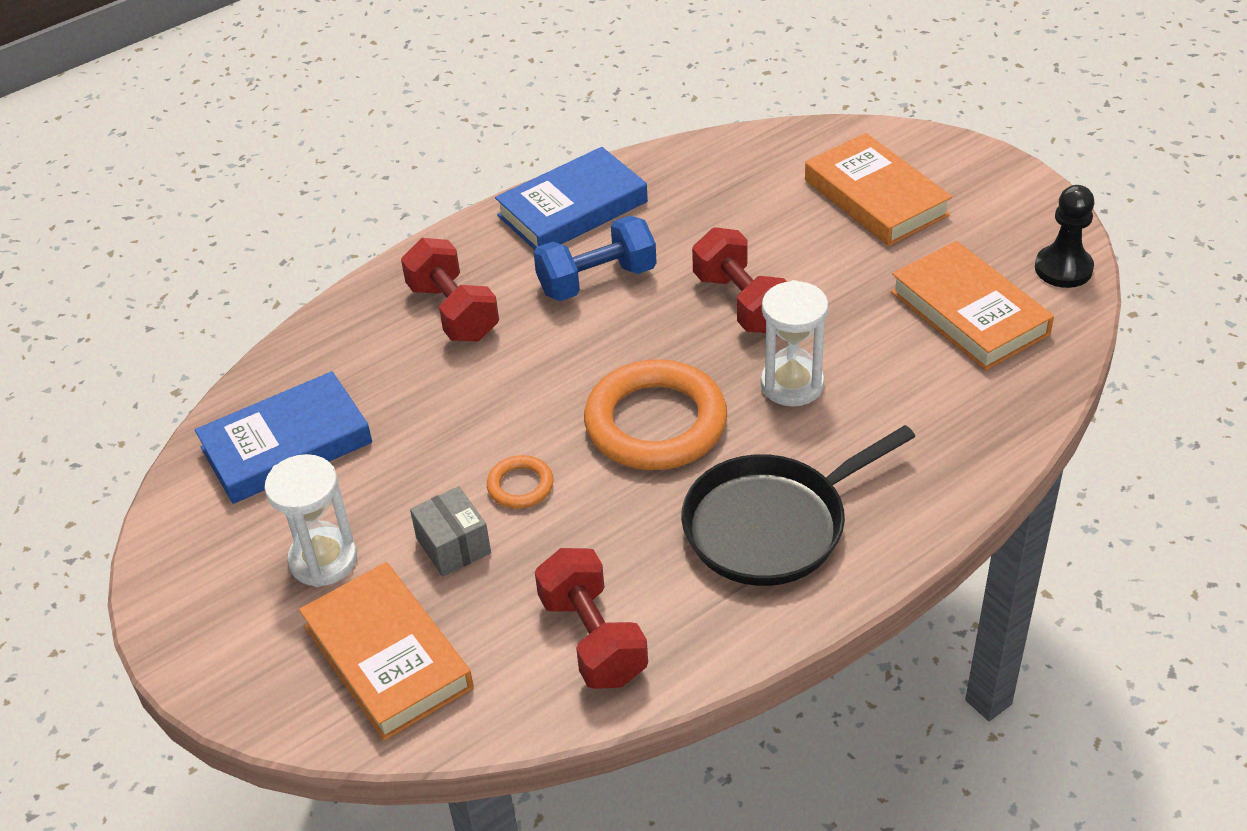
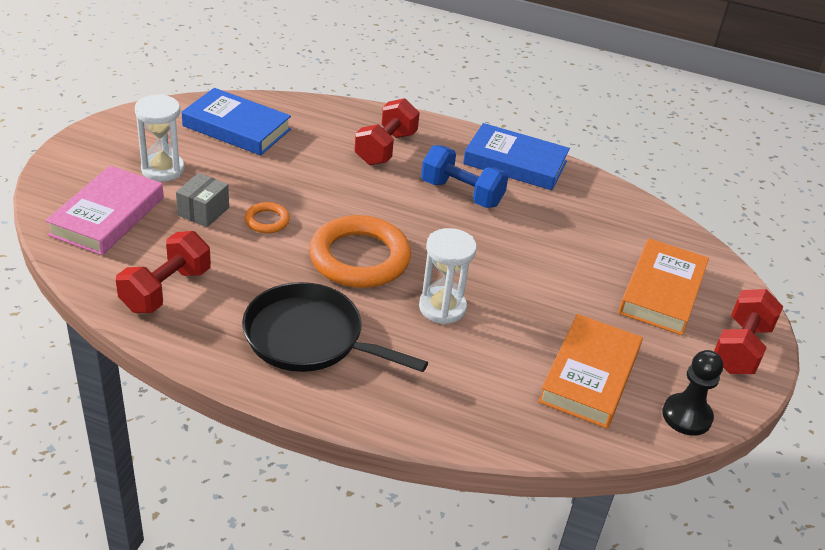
camera: 50 degrees right, 5 degrees down
orange book [299,562,474,741] -> pink book [45,165,164,255]
red dumbbell [692,227,787,333] -> red dumbbell moved to [714,289,783,374]

